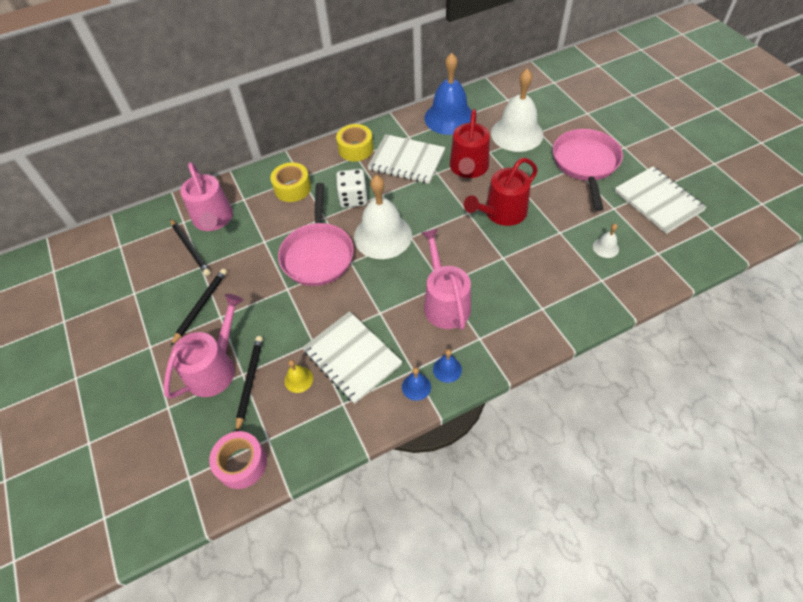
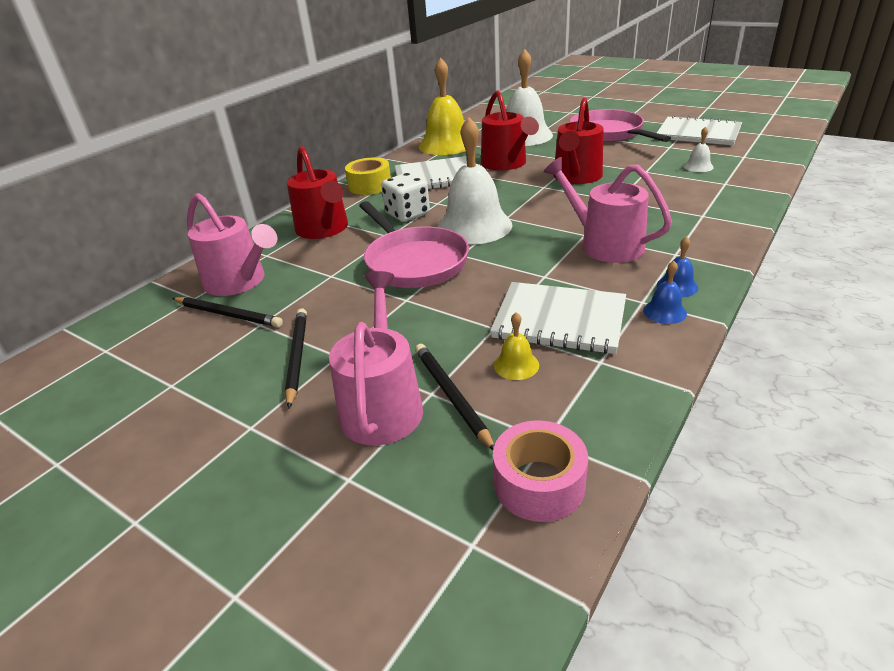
camera: 30 degrees left, 20 degrees down
yellow tape [270,162,311,202] -> red watering can [287,146,348,239]
blue bell [425,53,472,135] -> yellow bell [419,58,466,155]

